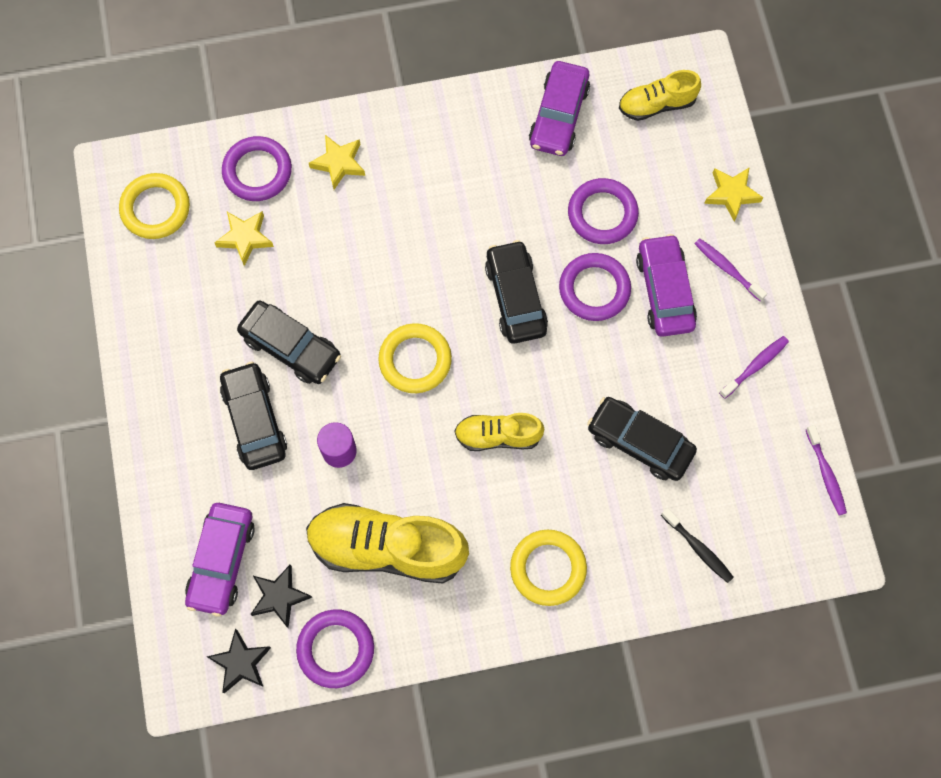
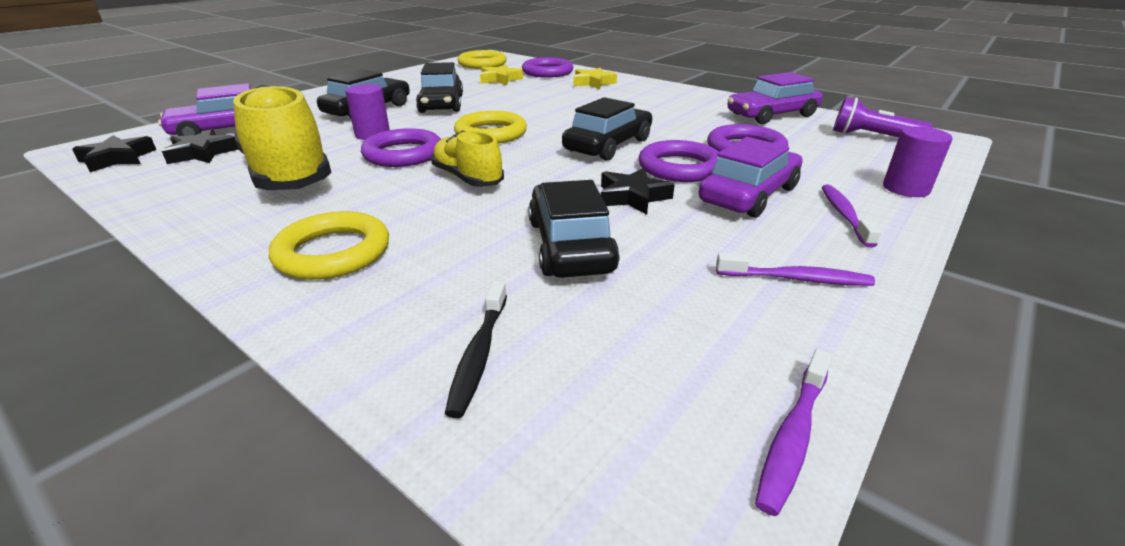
camera: 50 degrees right, 40 degrees down
purple ring [296,609,374,688] -> purple ring moved to [361,128,441,167]
yellow shoe [619,70,701,121] -> purple flashlight [833,97,933,137]
yellow star [704,167,763,222] -> purple cylinder [883,126,953,197]
none -> black star [601,168,675,215]

